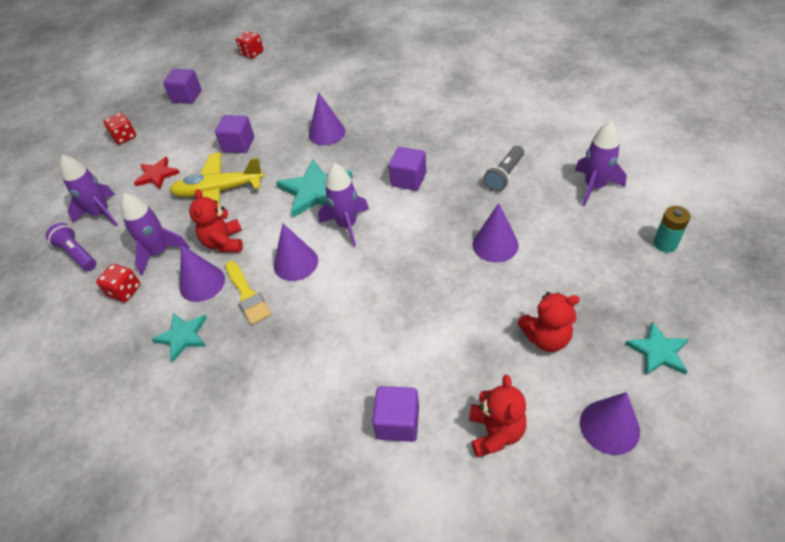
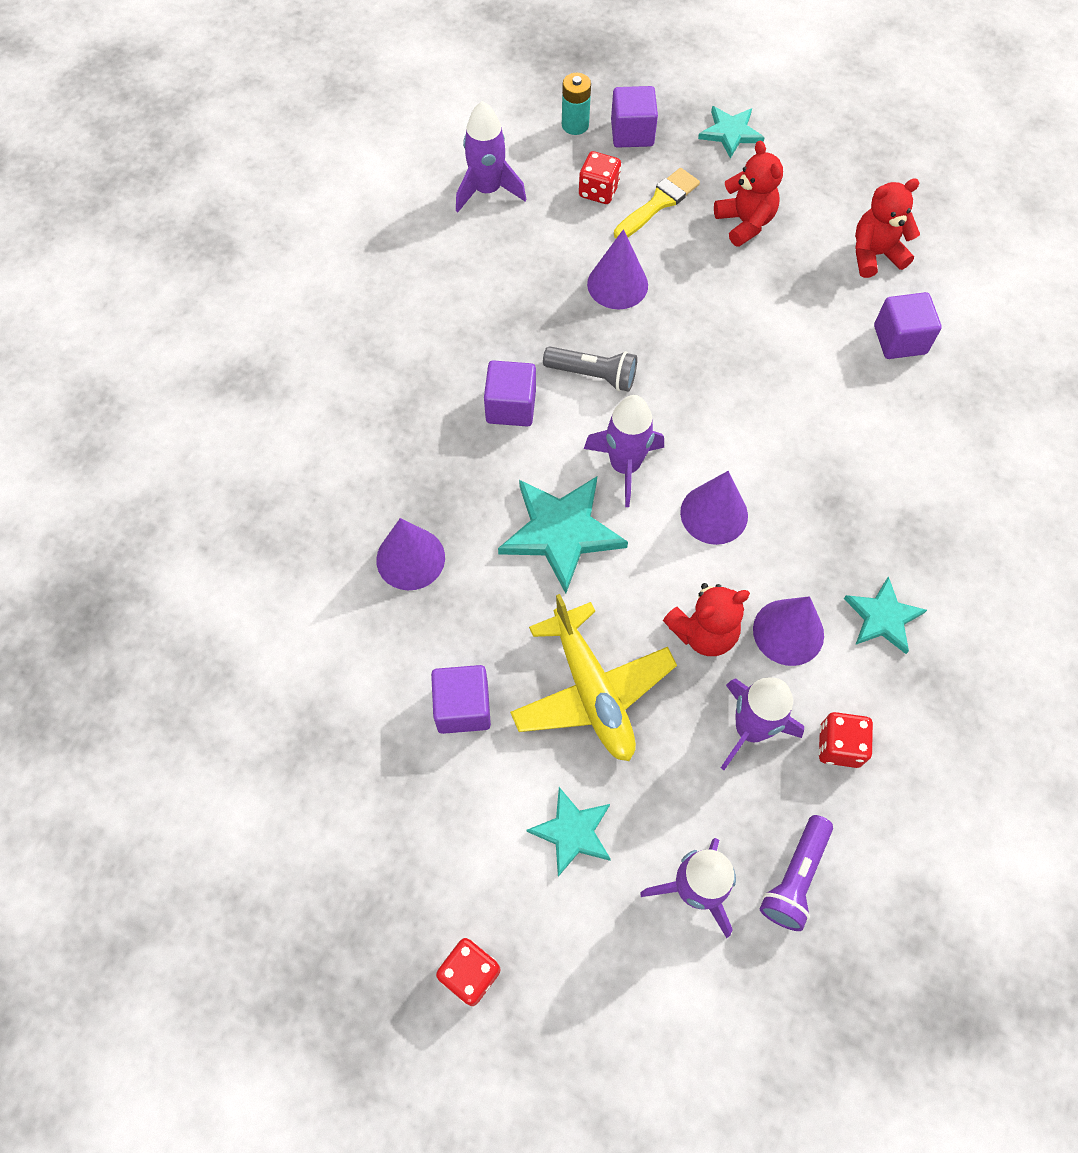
camera: 110 degrees left, 15 degrees up
red star [134,156,180,189] -> turquoise star [526,787,611,877]
purple cube [163,69,202,104] -> purple cube moved to [611,86,658,148]
yellow brush [225,261,271,325] -> yellow brush moved to [614,168,700,238]
red dice [236,31,263,59] -> red dice moved to [579,151,621,204]
grey flashlight [483,146,524,192] -> grey flashlight moved to [543,346,637,392]
purple cone [580,392,640,455] -> none

